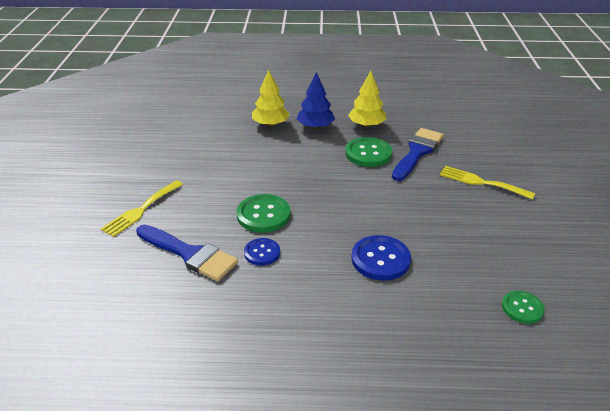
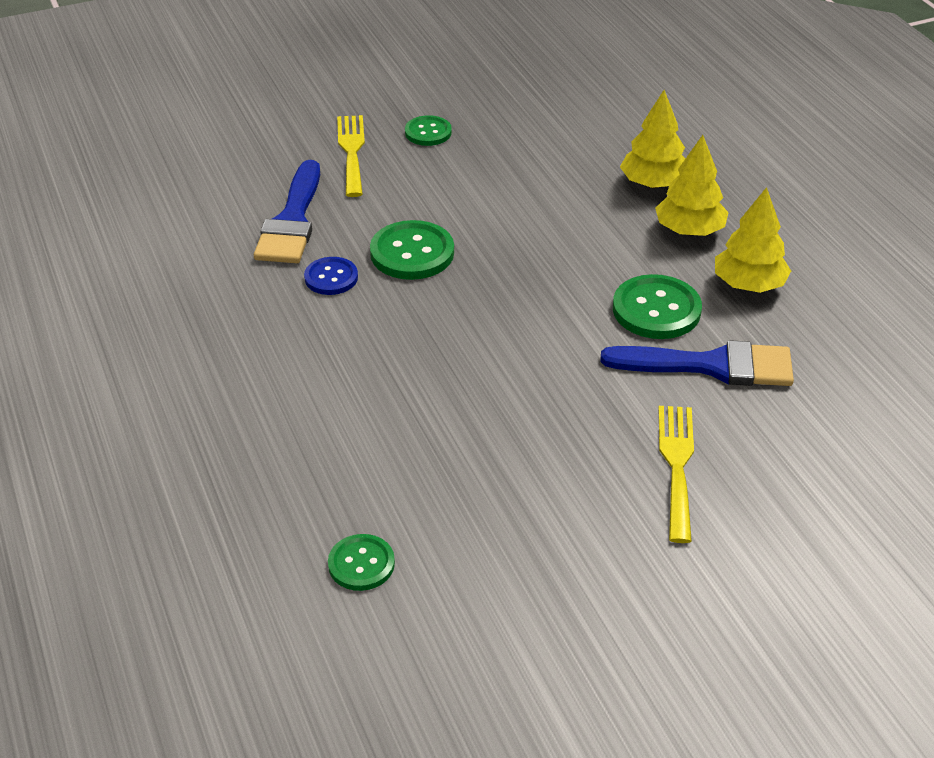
camera: 65 degrees right, 5 degrees up
yellow fork [101,180,183,237] -> yellow fork turned 75 degrees clockwise [337,115,365,197]
blue tree [296,72,335,129] -> yellow tree [655,135,729,236]
blue button [351,235,411,281] -> none
none -> green button [405,115,452,146]

